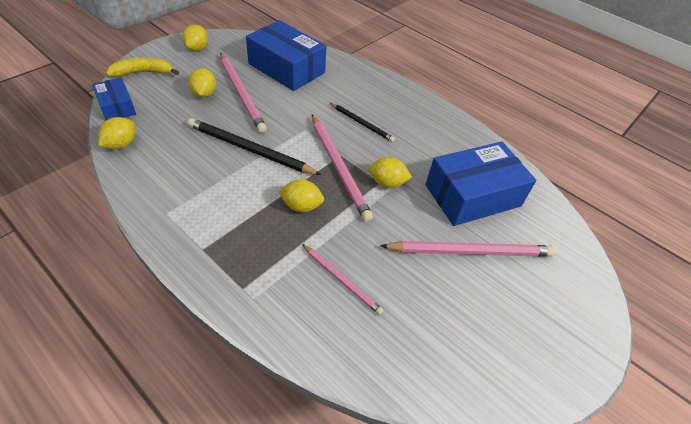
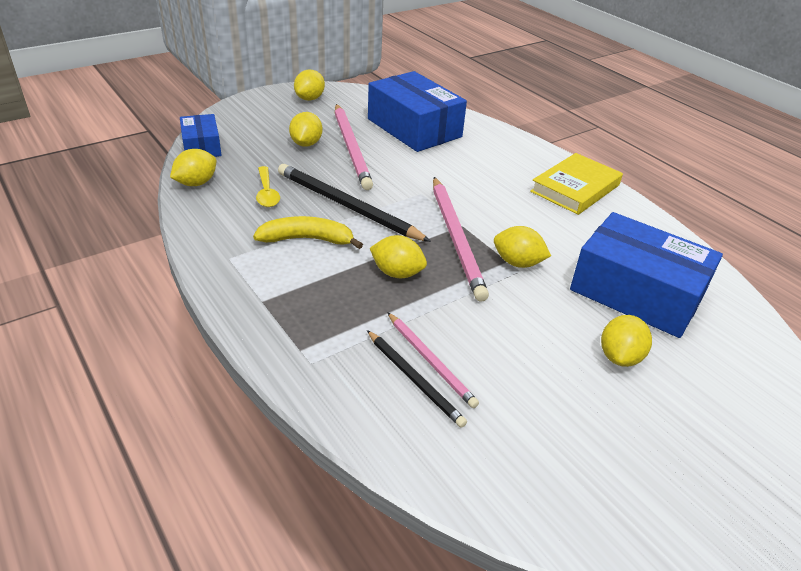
camera: 15 degrees right, 10 degrees down
yellow banana [106,57,179,77] -> yellow banana moved to [253,216,363,249]
black pencil [330,103,395,142] -> black pencil moved to [367,330,467,428]
pink pencil [381,241,556,257] -> yellow lemon [601,315,652,367]
blue box [425,142,536,226] -> blue box turned 45 degrees clockwise [570,212,723,338]
none -> yellow spoon [256,166,280,207]
none -> yellow book [530,153,623,215]

